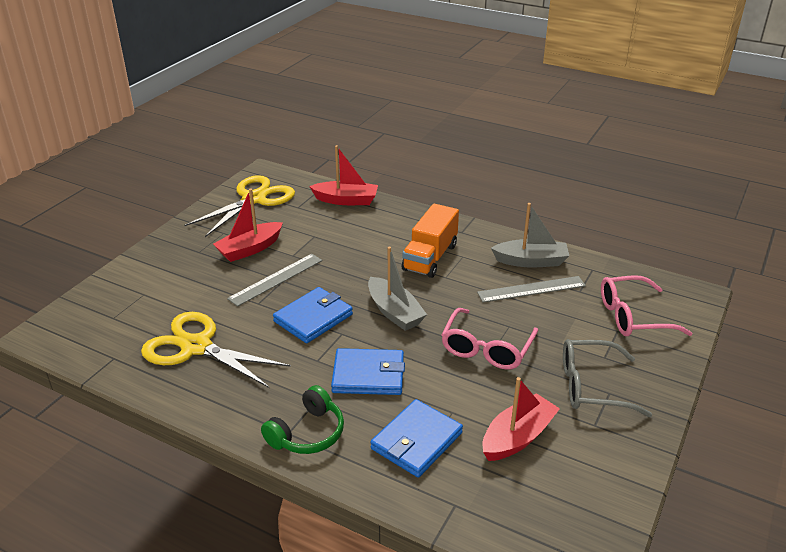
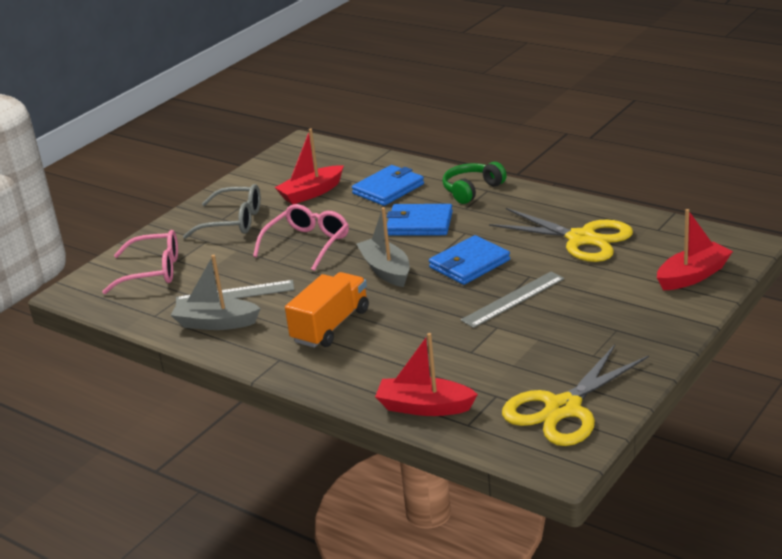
camera: 170 degrees left, 5 degrees down
red boat [213,189,283,262] -> red boat moved to [657,209,733,290]

